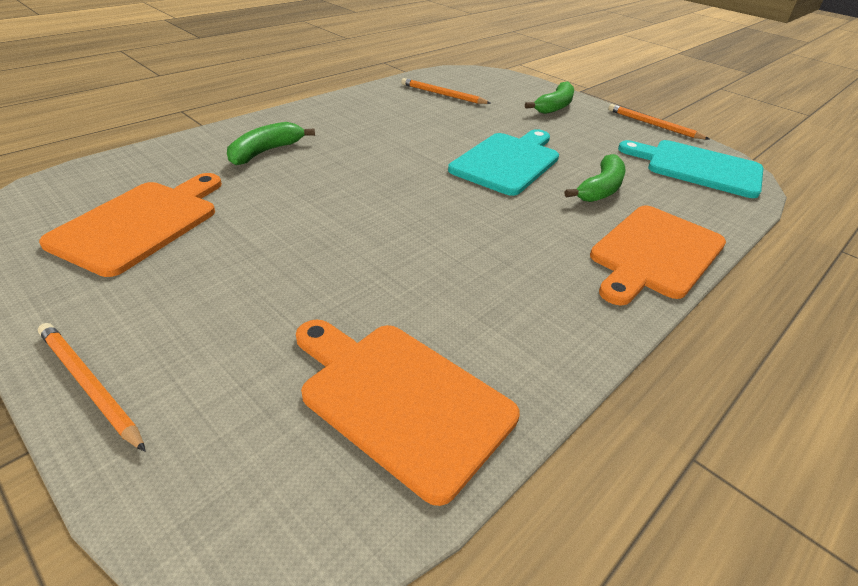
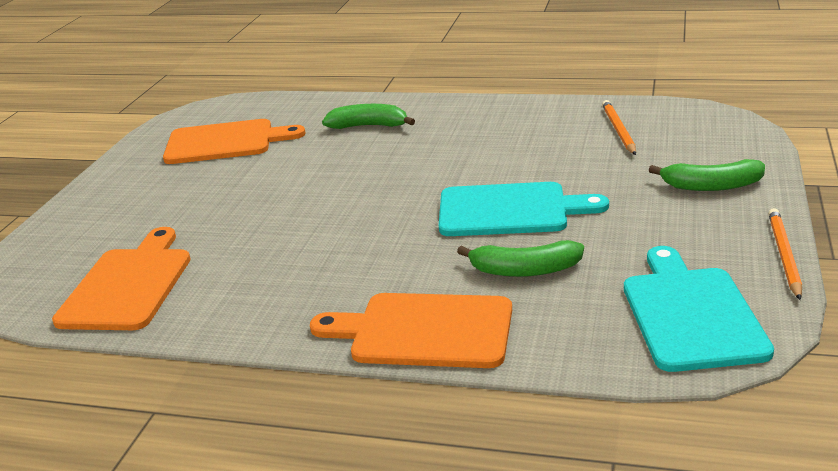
camera: 65 degrees right, 10 degrees down
orange pencil [38,323,146,452] -> none

